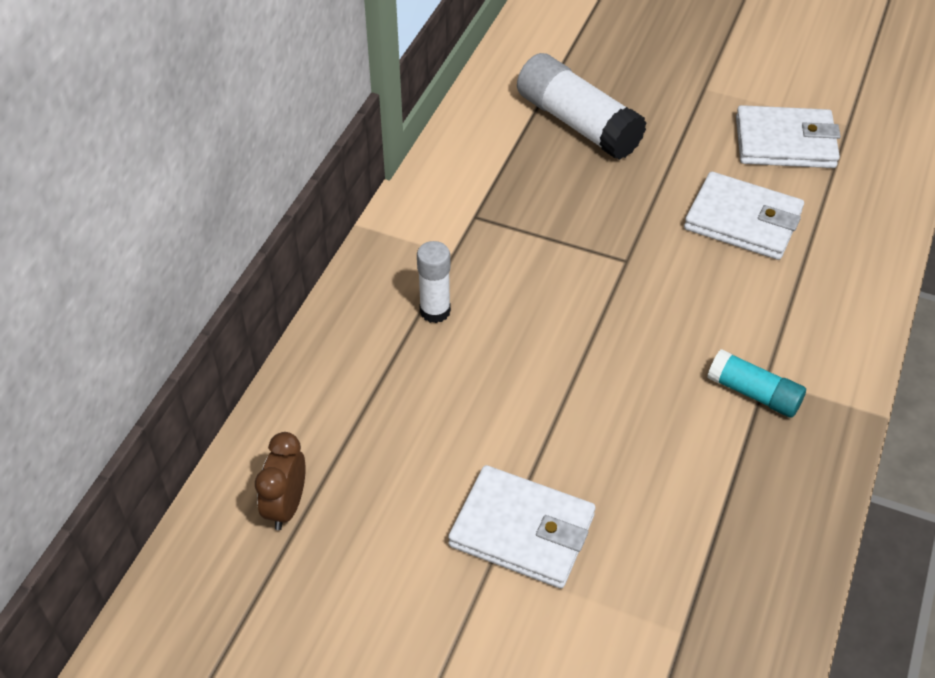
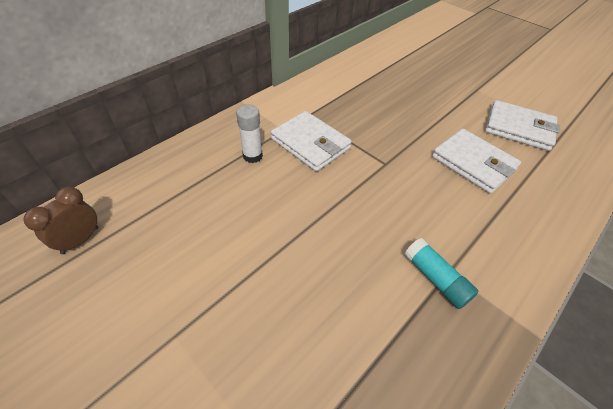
camera: 20 degrees right, 0 degrees up
white wallet [448,465,595,588] -> white wallet moved to [271,111,352,172]
white glue stick [517,53,647,160] -> none

